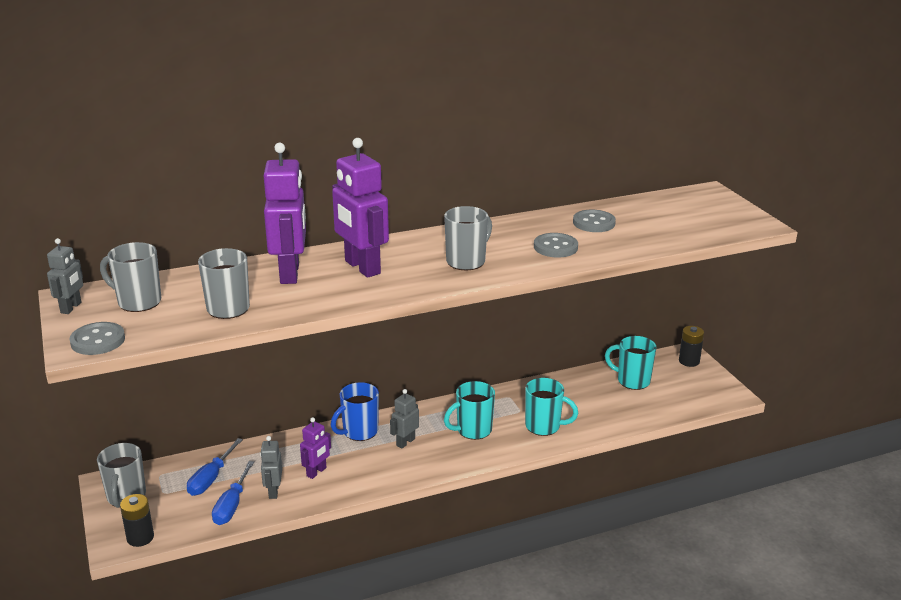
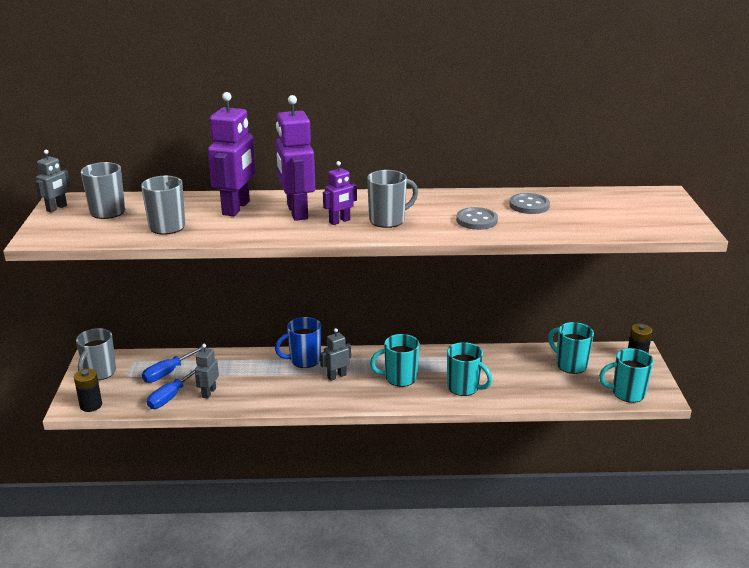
camera: 20 degrees right, 0 degrees up
grey button [70,322,125,355] -> none
purple robot [300,417,331,479] -> purple robot moved to [323,161,357,225]
none -> turquoise mug [599,348,654,403]

